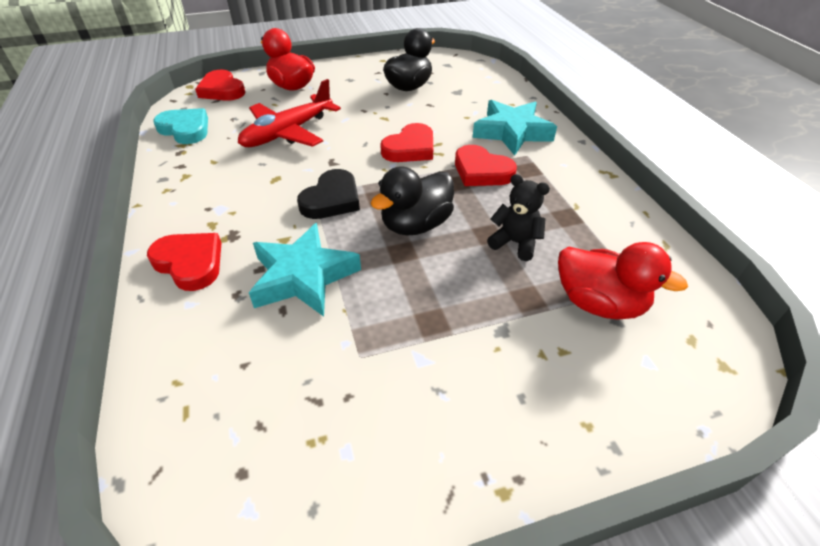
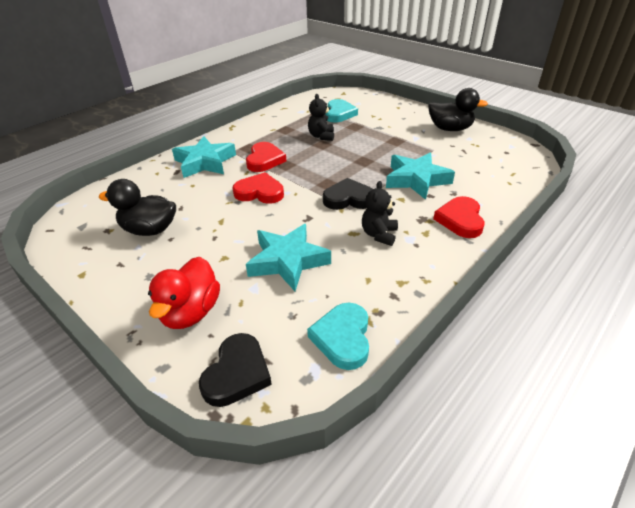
camera: 120 degrees left, 5 degrees down
red heart [195,70,245,101] -> black heart [199,333,272,407]
red plane [238,79,341,147] -> turquoise star [246,224,331,291]
black duck [370,166,454,236] -> black duck moved to [428,88,488,131]
red duck [558,242,688,320] -> turquoise heart [325,99,358,122]
none -> black teddy bear [362,181,398,246]

